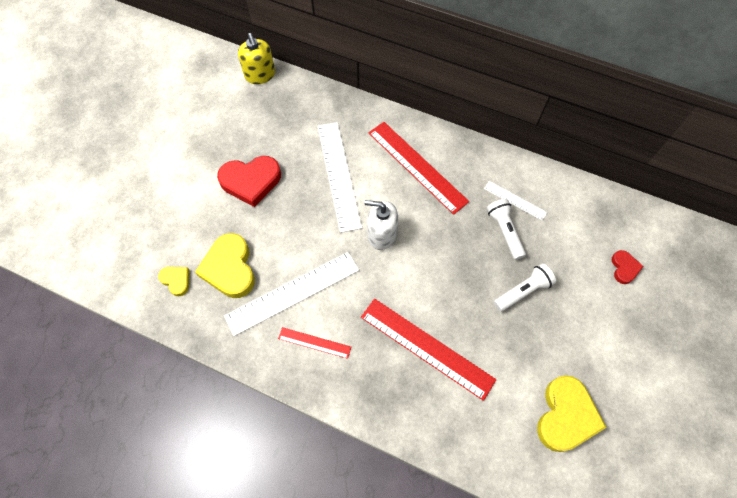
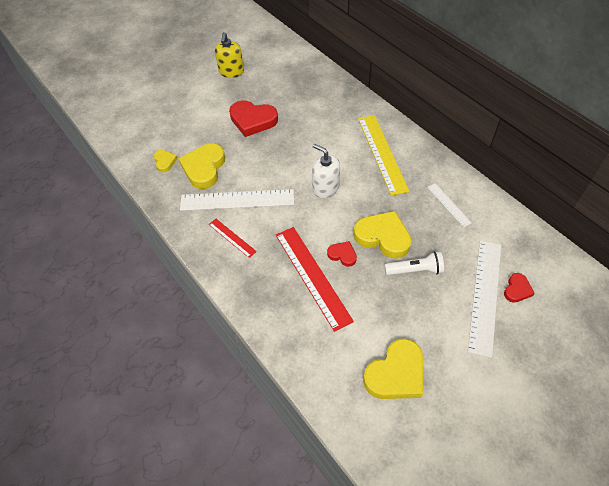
camera: 30 degrees right, 10 degrees down
yellow soap dispenser [238,33,275,84] -> yellow soap dispenser moved to [215,32,244,78]
white ruler [318,122,362,233] -> white ruler moved to [468,241,501,358]
red ruler [369,122,469,215] -> yellow ruler [358,115,409,196]
white flashlight [487,199,526,260] -> none
none -> red heart [327,241,357,267]
none -> yellow heart [354,211,412,259]

